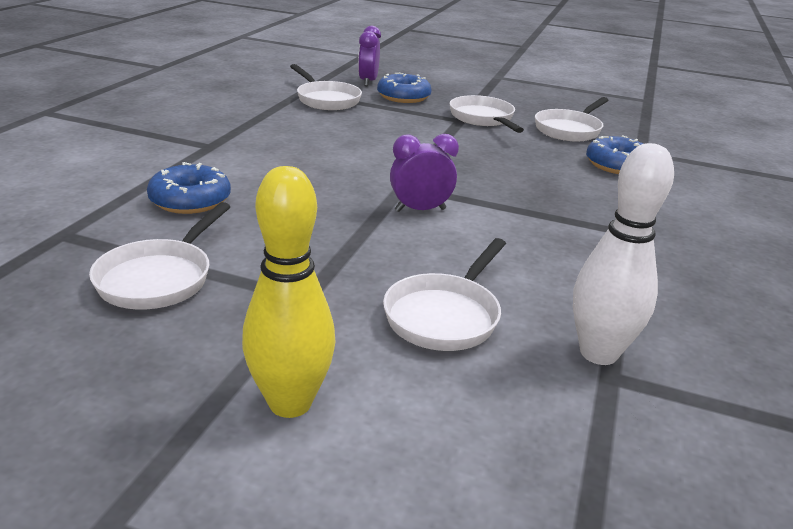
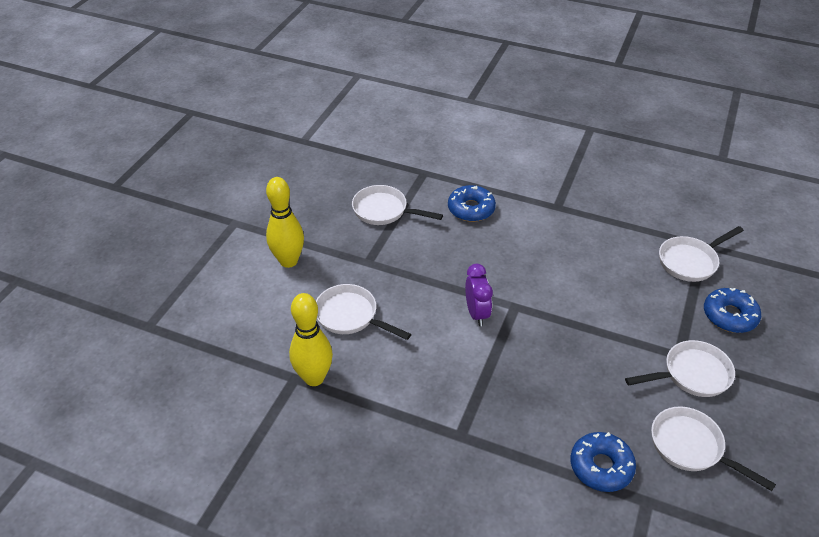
camera: 95 degrees right, 15 degrees up
purple clock [358,26,381,86] -> none
white bowling pin [573,143,674,365] -> yellow bowling pin [289,293,333,386]

